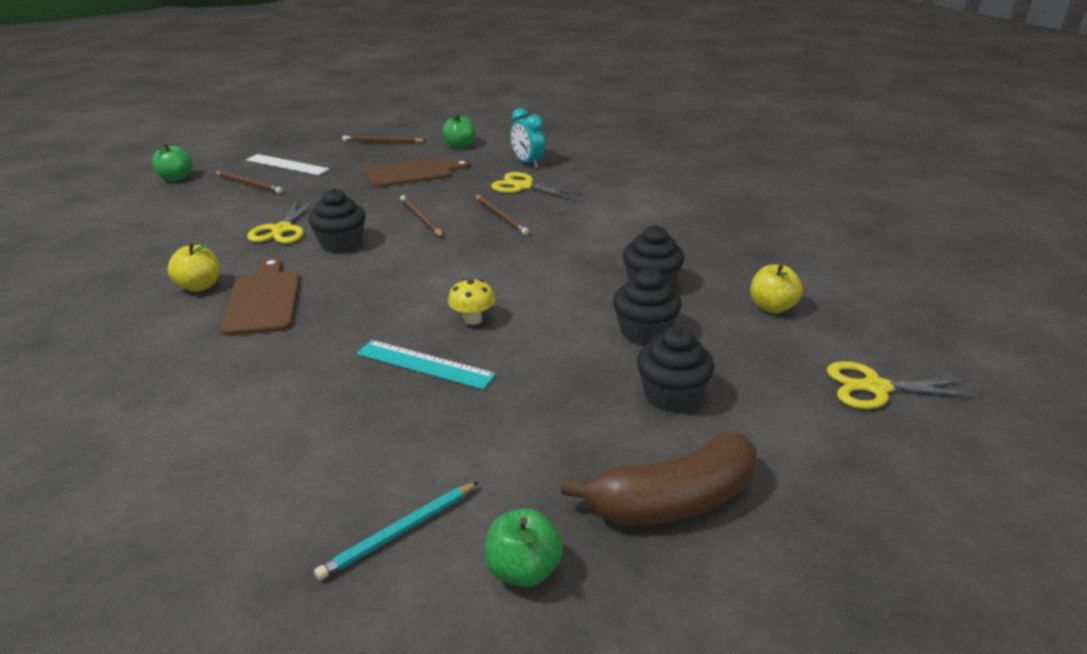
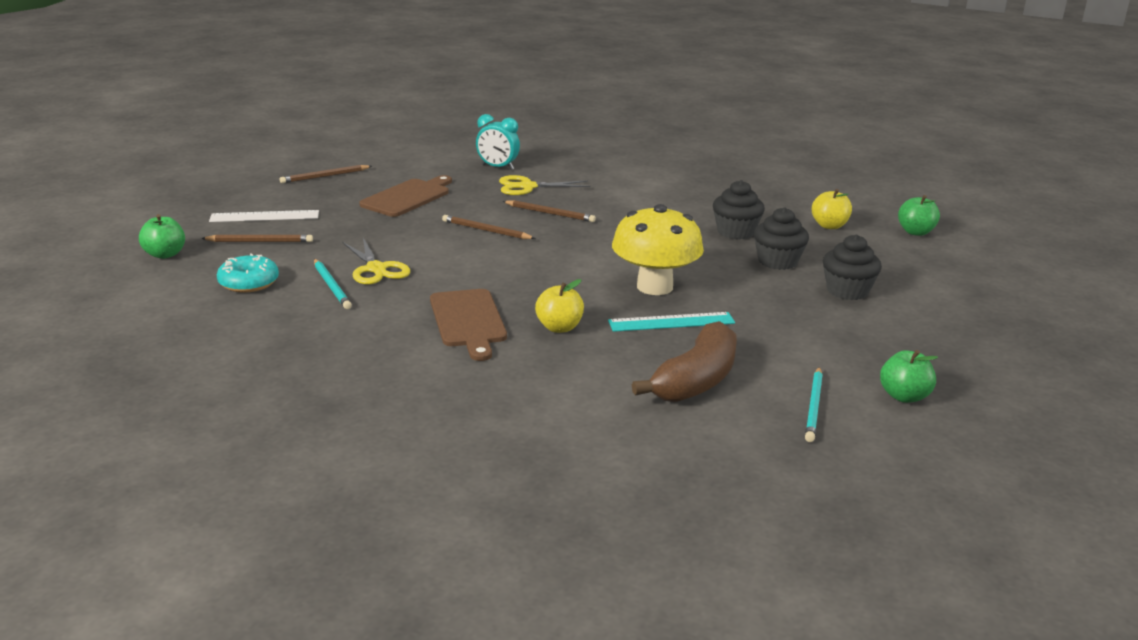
camera: 35 degrees left, 5 degrees down
yellow apple [167,243,220,292] -> yellow apple moved to [535,279,584,333]
brown cutting board [221,258,300,336] -> brown cutting board turned 150 degrees counterclockwise [430,289,507,361]
black cupcake [308,189,366,253] -> none
green apple [442,113,476,149] -> green apple moved to [898,195,940,236]
yellow mushroom [448,279,495,325] -> yellow mushroom [612,204,704,295], size x2.19
brown banana [561,432,757,525] -> brown banana moved to [632,321,737,402]
yellow scissors [827,361,982,409] -> none
none -> turquoise donut [217,253,279,293]
none -> turquoise pencil [314,259,352,309]

